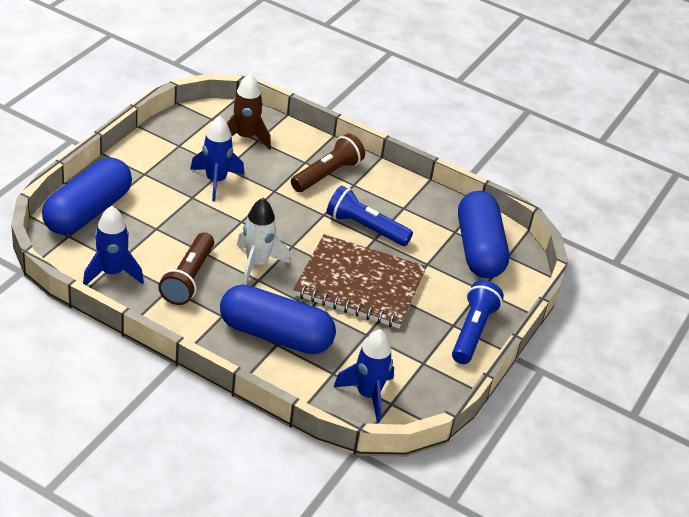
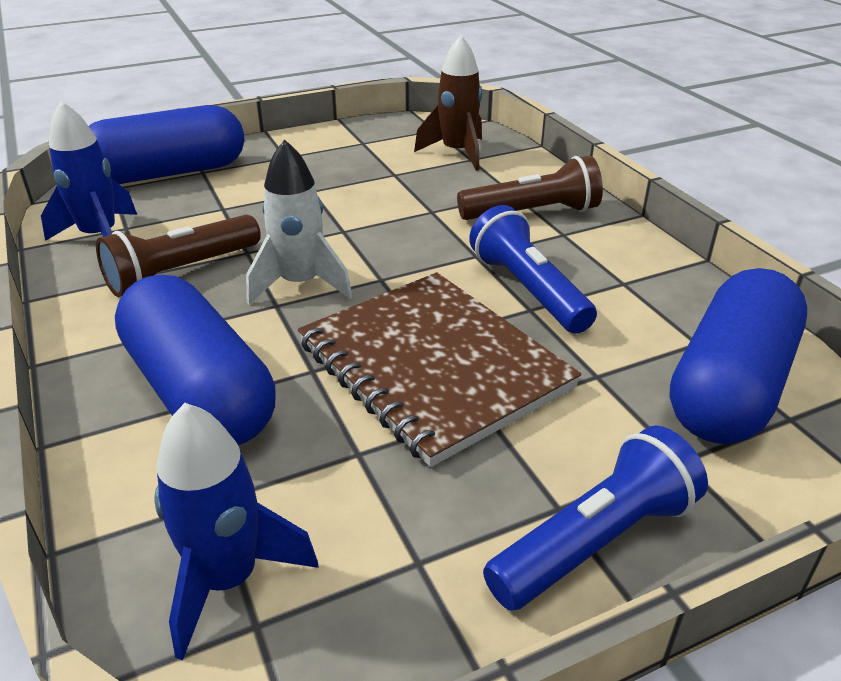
camera: 40 degrees right, 5 degrees down
blue rocket [190,116,244,201] -> none

